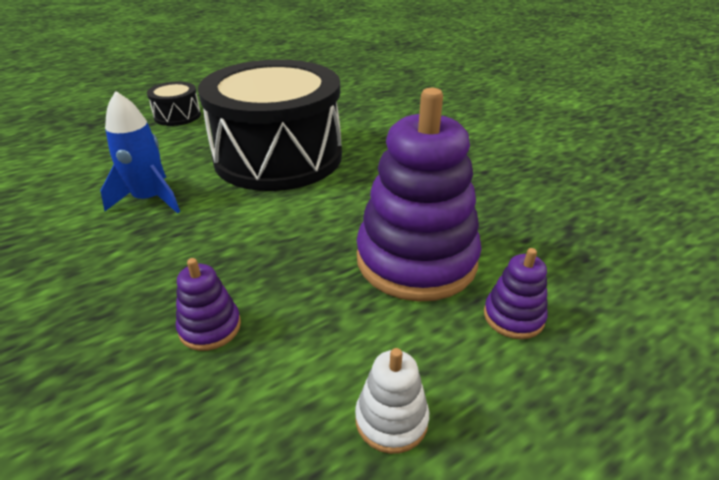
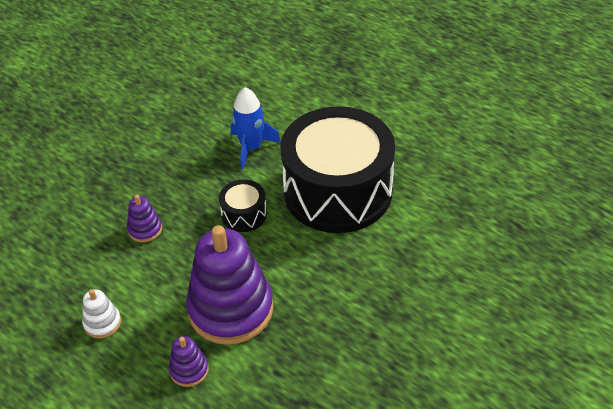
camera: 75 degrees right, 10 degrees up
black drum [147,82,201,126] -> black drum moved to [219,180,267,232]

